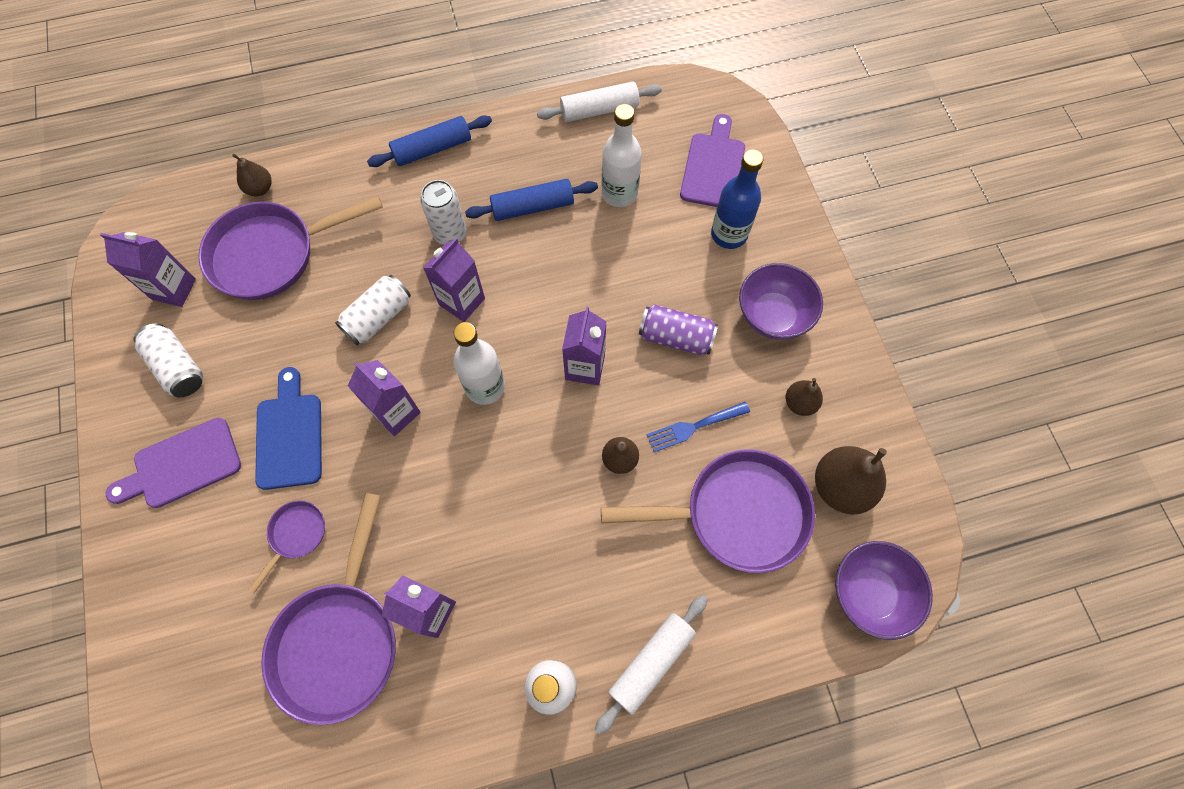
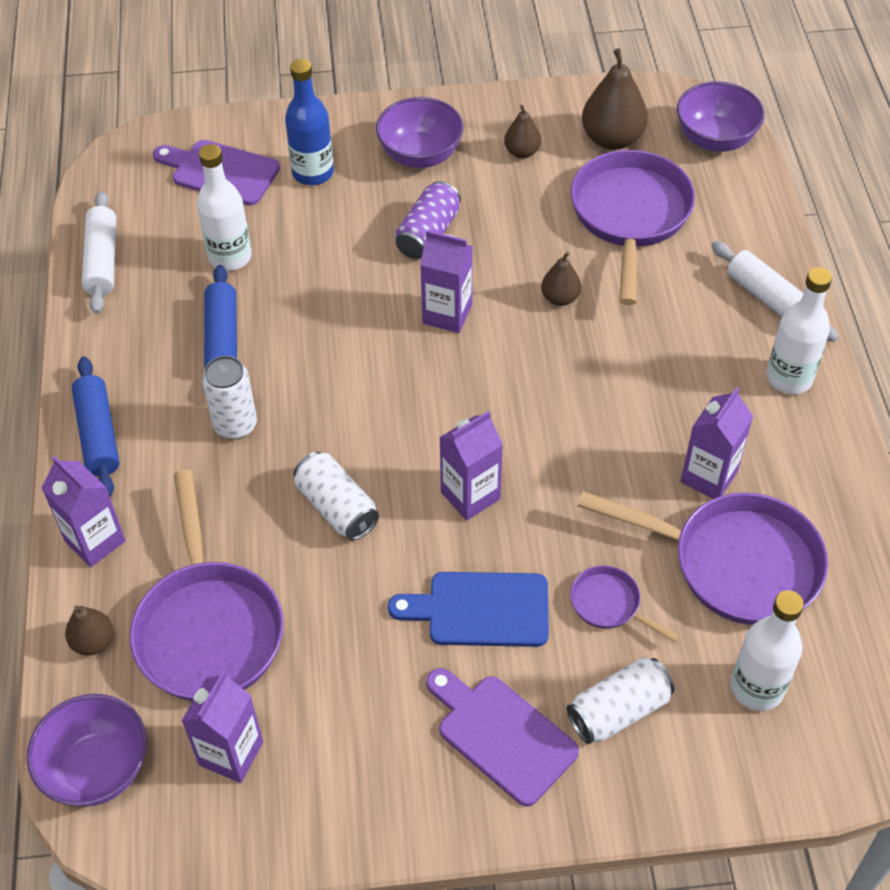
camera: 80 degrees left, 15 degrees down
purple cutting board [106,418,241,508] -> purple cutting board turned 150 degrees clockwise [426,668,579,807]
white can [134,323,203,398] -> white can moved to [567,657,675,744]
purple carton [423,238,485,322] -> purple carton moved to [42,456,126,567]
white bottle [453,322,505,405] -> white bottle moved to [731,590,804,711]
blue fork [647,402,750,452] -> none
none -> purple bowl [27,694,147,807]

